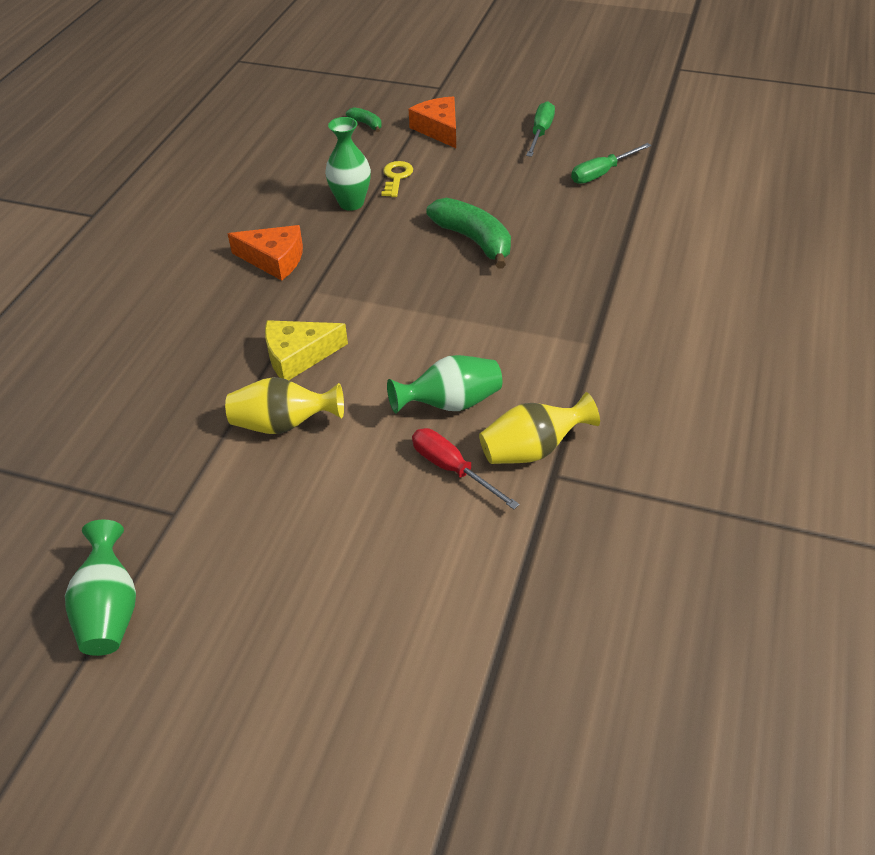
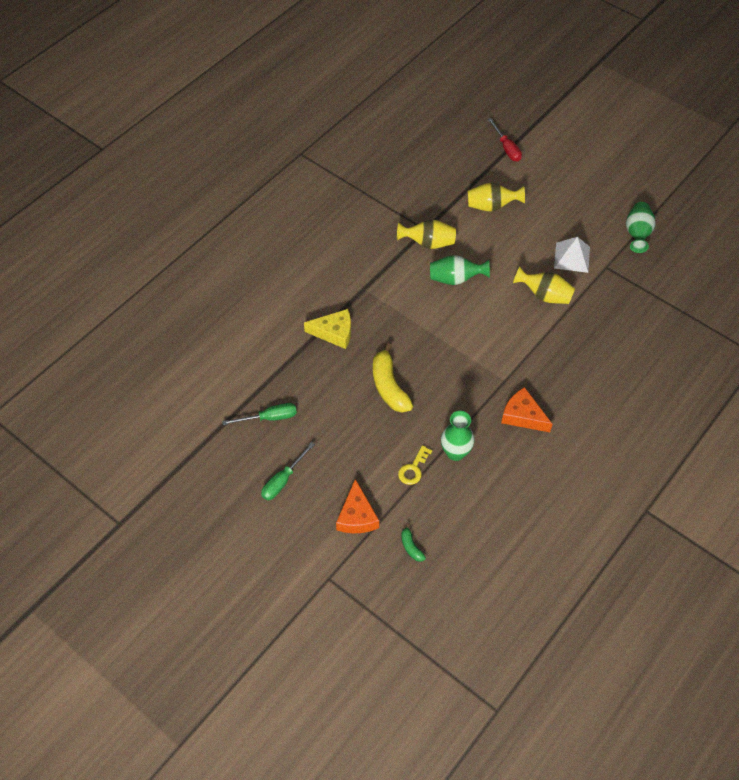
camera: 160 degrees left, 10 degrees up
yellow cheese [265,320,348,380] -> yellow cheese moved to [304,309,351,349]
red screwdriver [412,428,520,509] -> red screwdriver moved to [488,118,522,162]
green banana [426,198,511,269] -> yellow banana [373,343,413,412]
none -> yellow vase [468,183,525,211]
none -> white pyramid [554,237,590,273]

